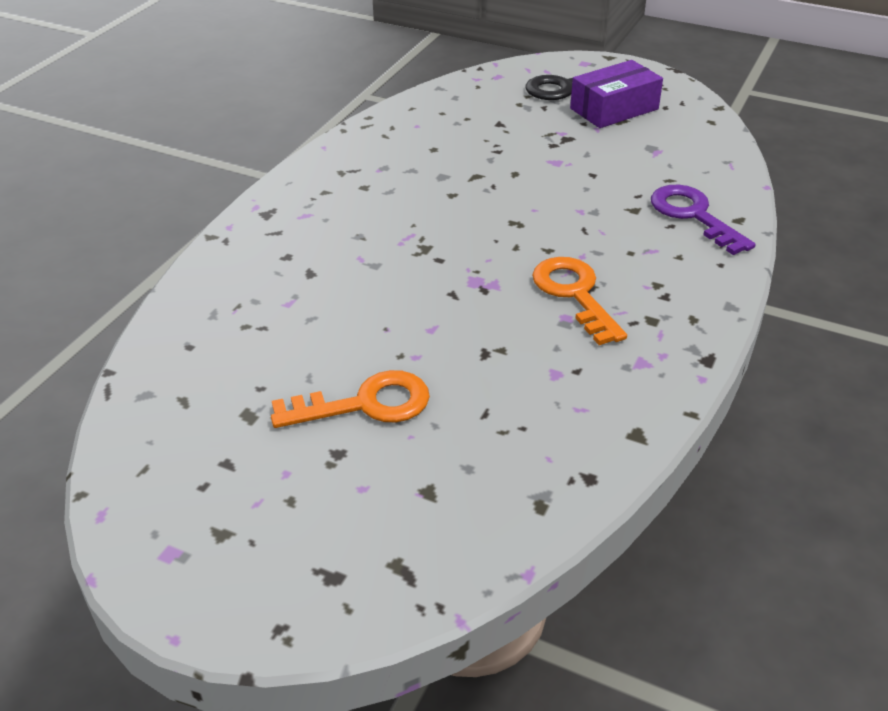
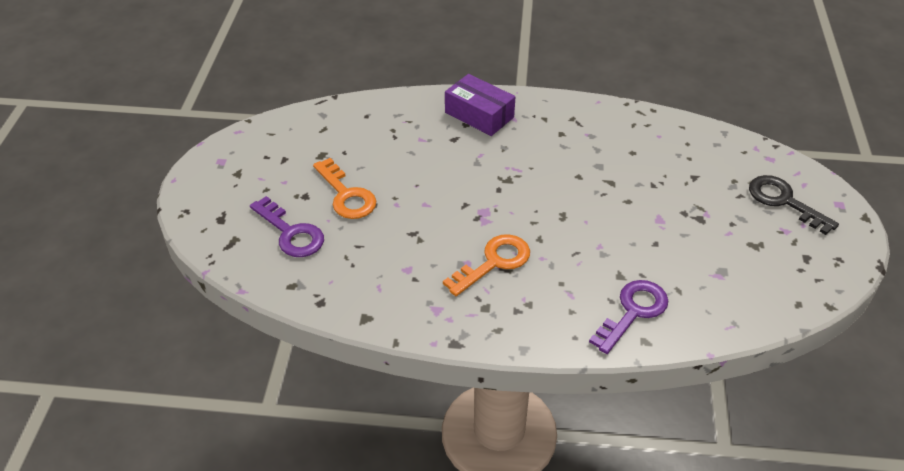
camera: 70 degrees right, 5 degrees up
purple box [570,60,663,128] -> purple box moved to [445,74,515,136]
none -> purple key [250,196,324,257]

